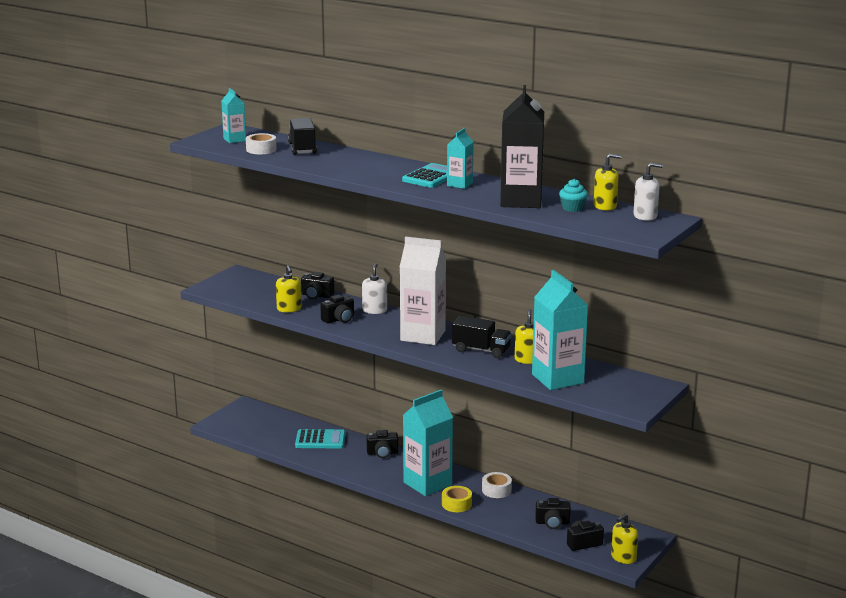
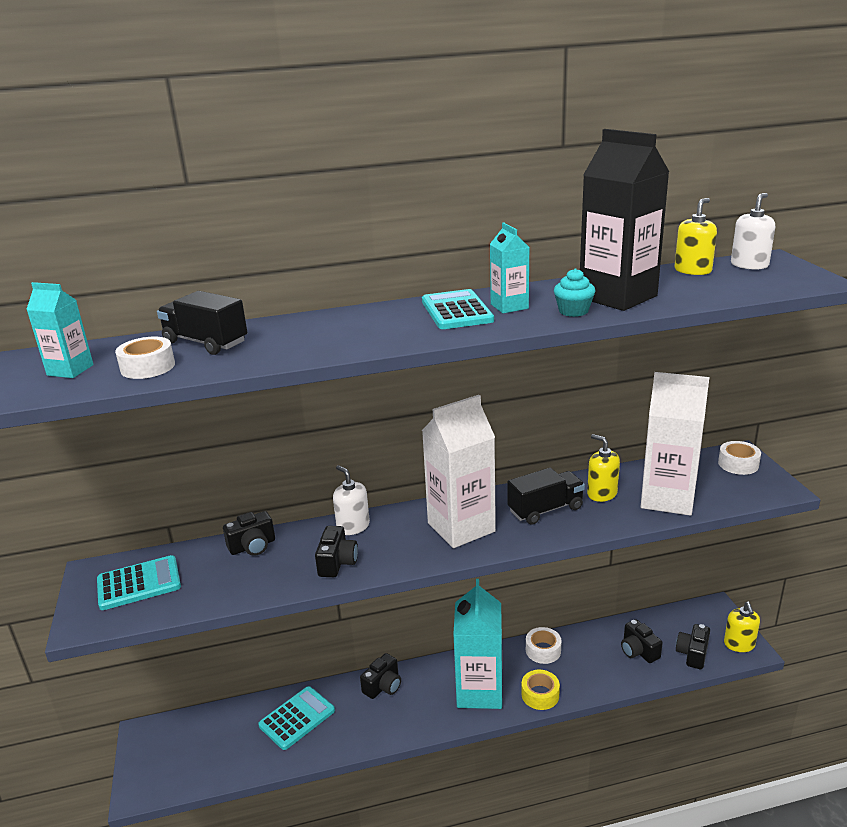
camera: 45 degrees left, 5 degrees up
yellow soap dispenser [276,265,302,312] -> none
turquoise carton [532,270,589,390] -> white carton [641,372,709,516]
black camera [535,498,571,529] -> black camera turned 105 degrees clockwise [621,619,663,663]
turquoise cupcake [559,179,588,212] -> turquoise cupcake moved to [554,268,596,317]
none -> turquoise calculator [97,555,181,610]
none -> white tape [718,441,761,475]

